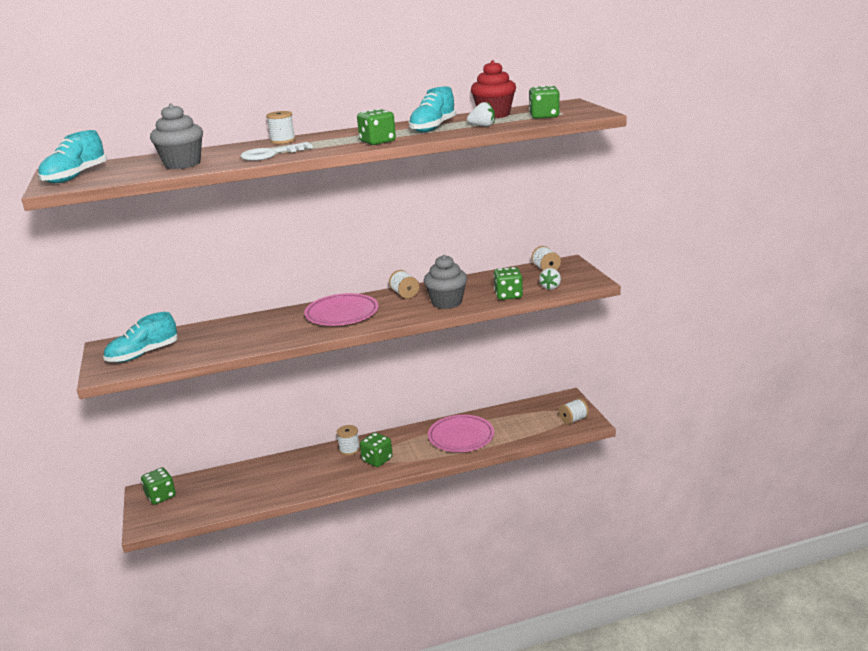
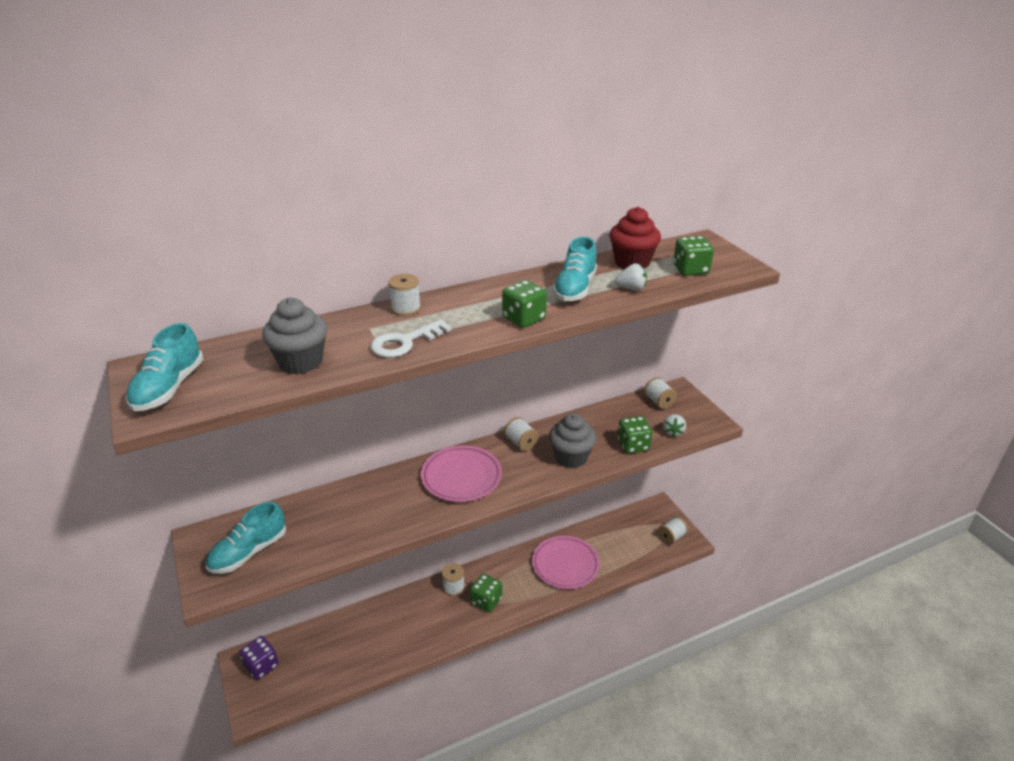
camera: 10 degrees left, 10 degrees up
green dice [141,467,176,505] -> purple dice [239,636,279,680]

